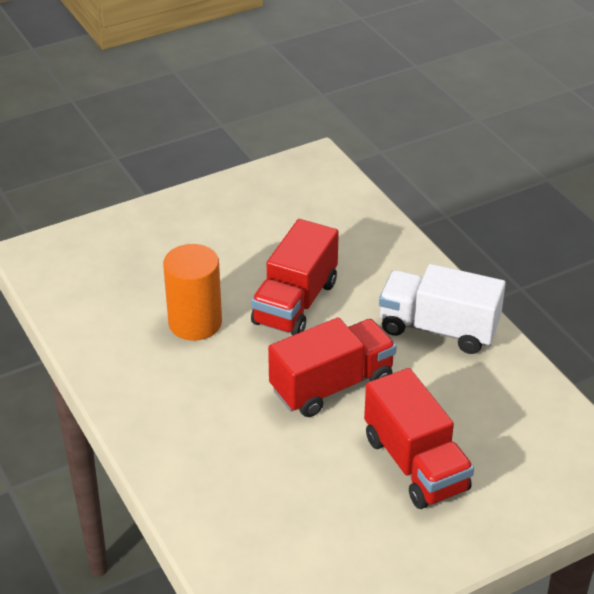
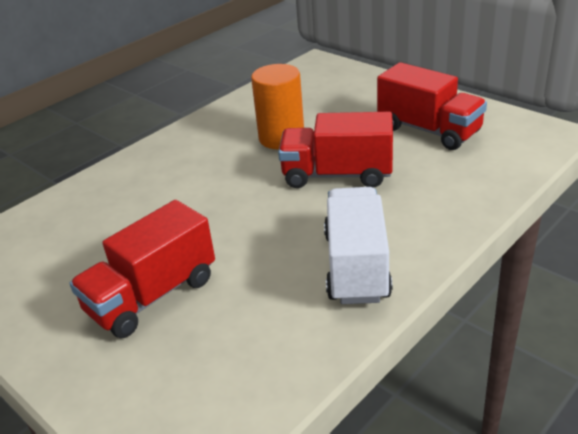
camera: 75 degrees right, 5 degrees down
red truck [268,317,397,417] -> red truck moved to [377,62,487,150]

